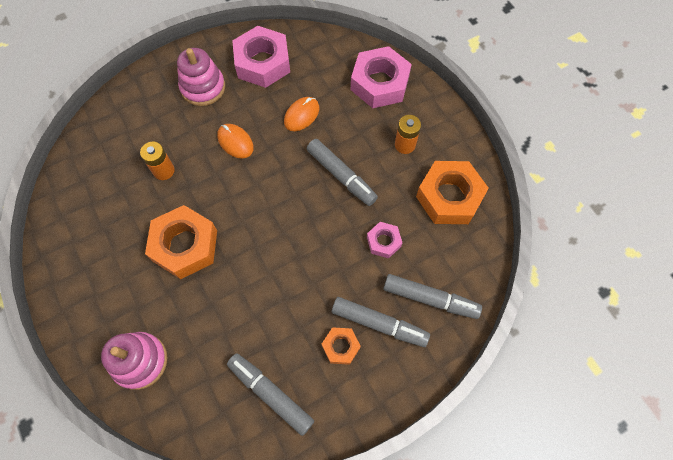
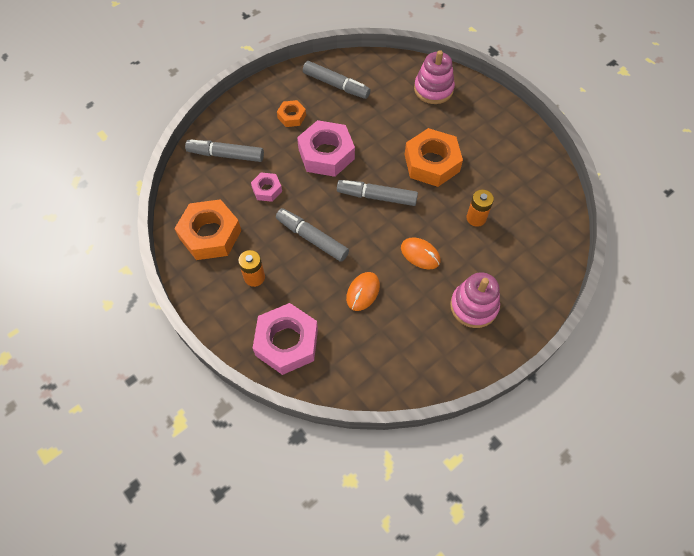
camera: 170 degrees right, 5 degrees down
pink nut [232,26,290,88] -> pink nut moved to [297,120,355,177]
grey marker [332,297,430,347] -> grey marker moved to [337,180,418,206]

